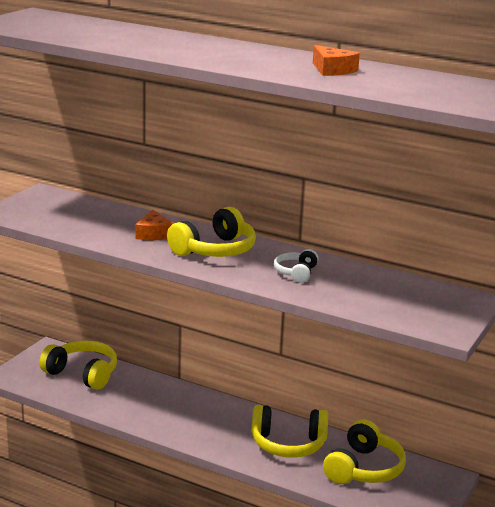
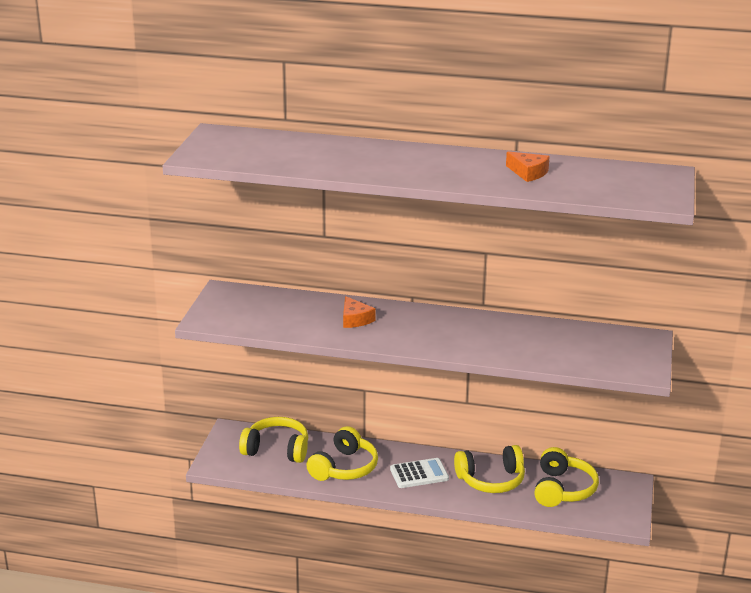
camera: 15 degrees left, 5 degrees up
yellow headphones [167,207,256,257] -> yellow headphones moved to [306,426,378,481]
white headphones [274,249,318,283] -> none
none -> white calculator [390,458,449,488]

